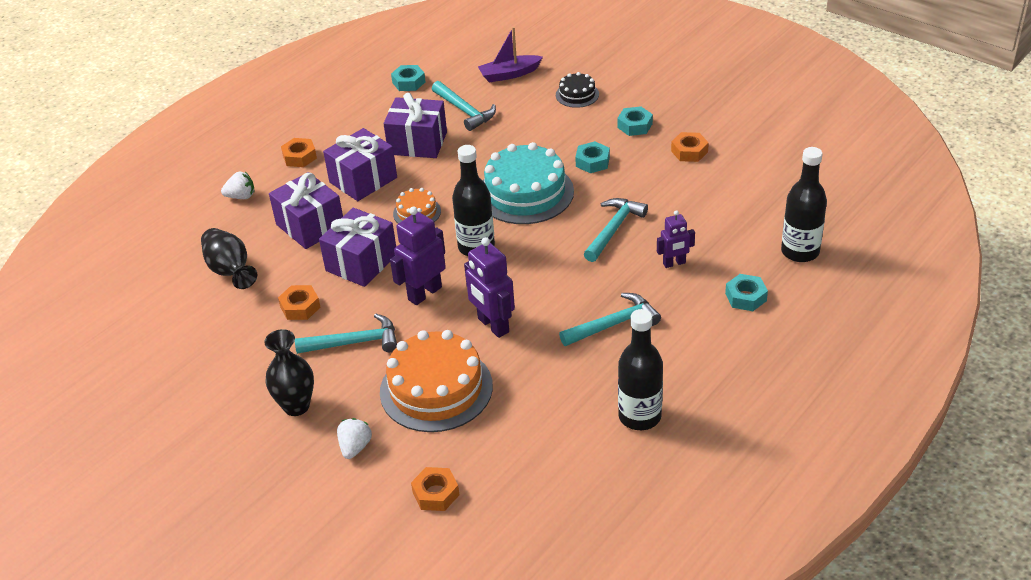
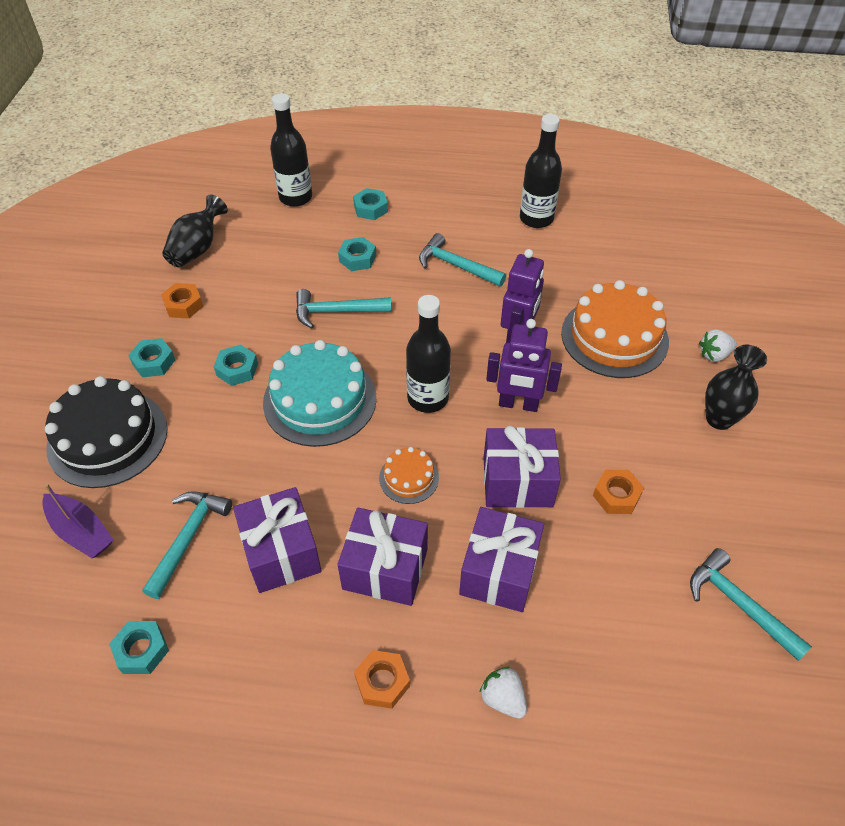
camera: 125 degrees left, 10 degrees up
black vase [201,228,257,289] -> black vase moved to [162,194,228,267]
turquoise hammer [295,314,397,354] -> turquoise hammer moved to [690,548,812,661]
orange nut [411,467,459,511] -> none
black cake [556,72,599,108] -> black cake [45,376,168,488], size x2.03
purple robot [657,210,695,268] -> turquoise nut [338,237,376,271]

